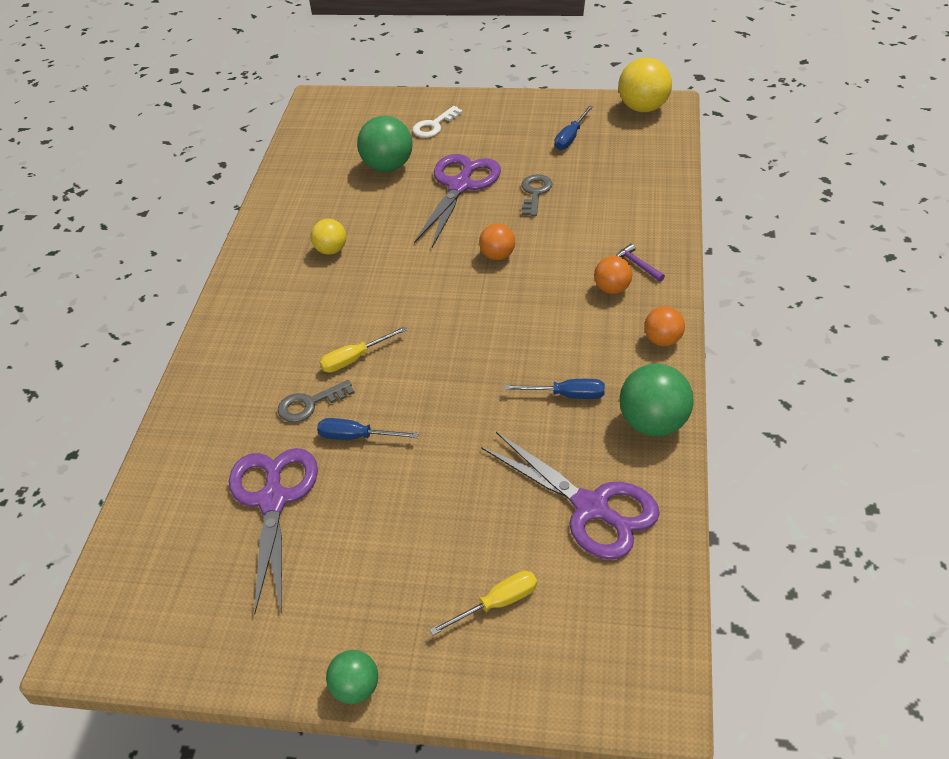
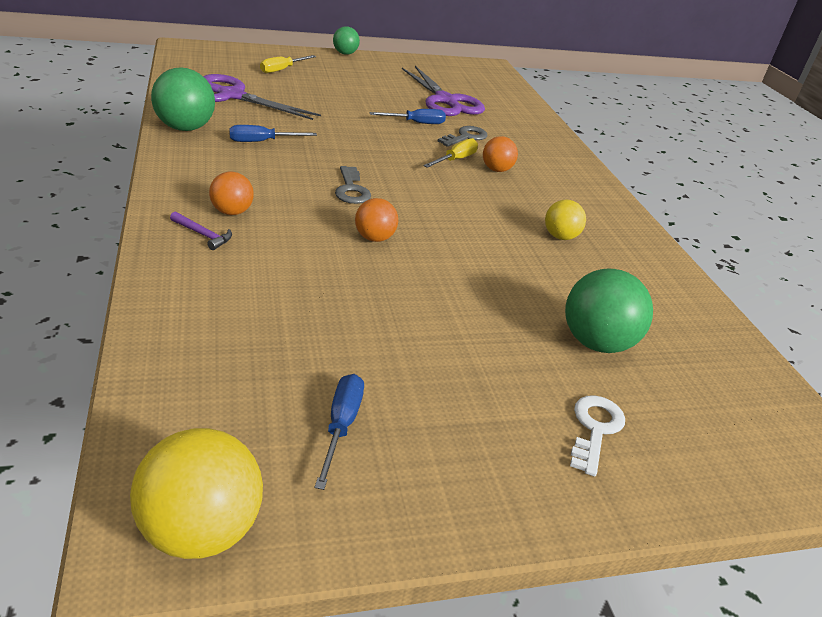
camera: 150 degrees right, 10 degrees down
purple scissors [414,154,501,248] -> none
grey key [522,174,552,216] -> grey key moved to [335,166,371,204]
orange ball [644,306,685,346] -> orange ball moved to [483,136,518,172]

